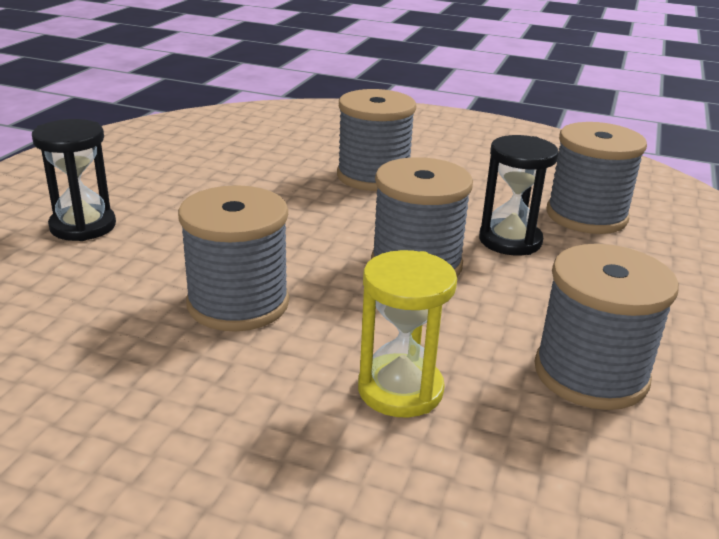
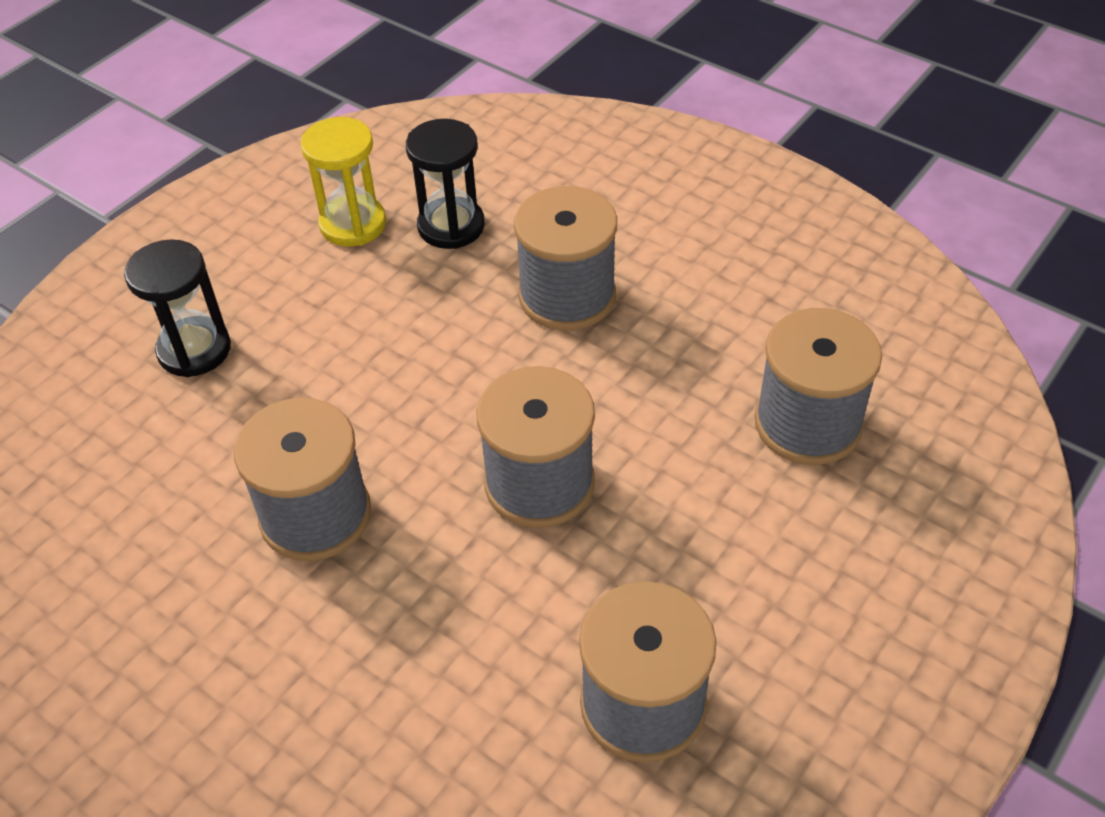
camera: 20 degrees right, 20 degrees up
yellow hourglass [358,250,457,417] -> yellow hourglass moved to [300,117,386,246]
black hourglass [479,135,559,256] -> black hourglass moved to [406,119,485,249]

